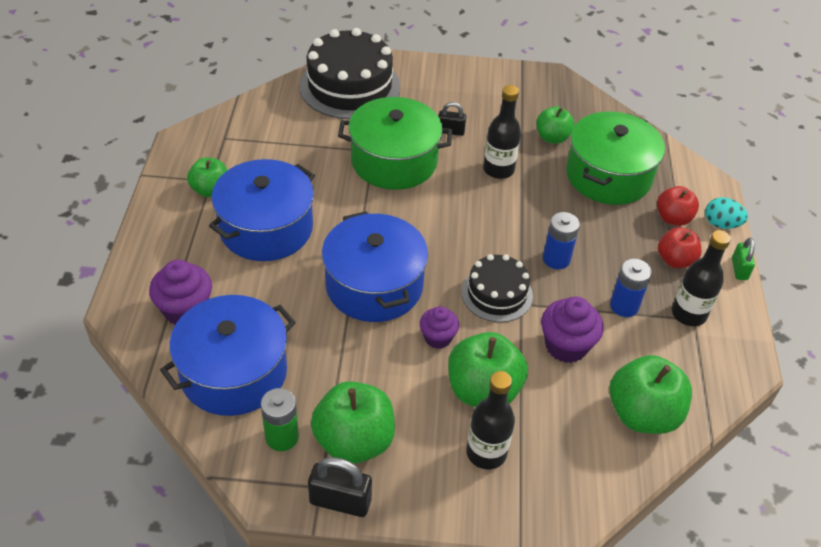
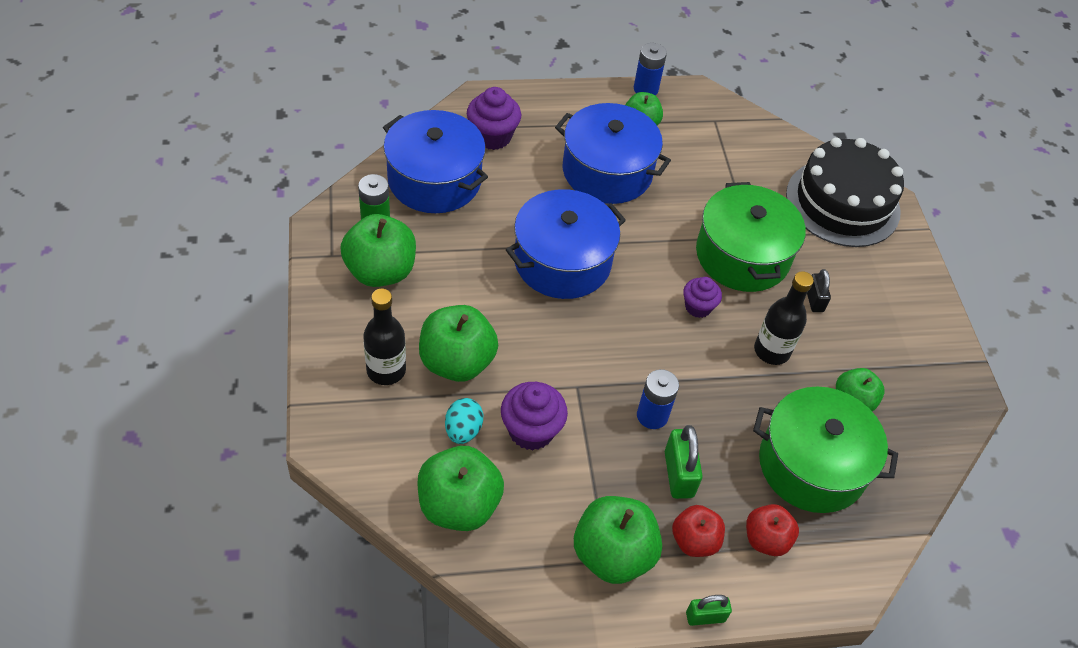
camera: 75 degrees right, 5 degrees up
black padlock [308,457,372,517] -> none
purple cupcake [420,306,459,349] -> purple cupcake moved to [683,277,722,318]
black cake [461,254,533,322] -> none
blue battery [610,259,652,317] -> blue battery moved to [634,43,667,95]
black bottle [672,230,731,326] -> green apple [574,496,662,584]
turquoise egg [705,198,748,229] -> turquoise egg moved to [445,398,483,444]
none -> green padlock [665,425,703,499]

